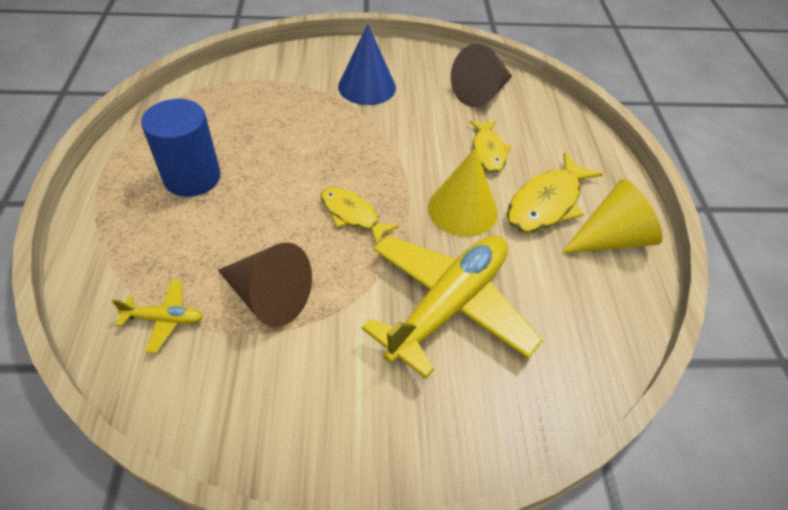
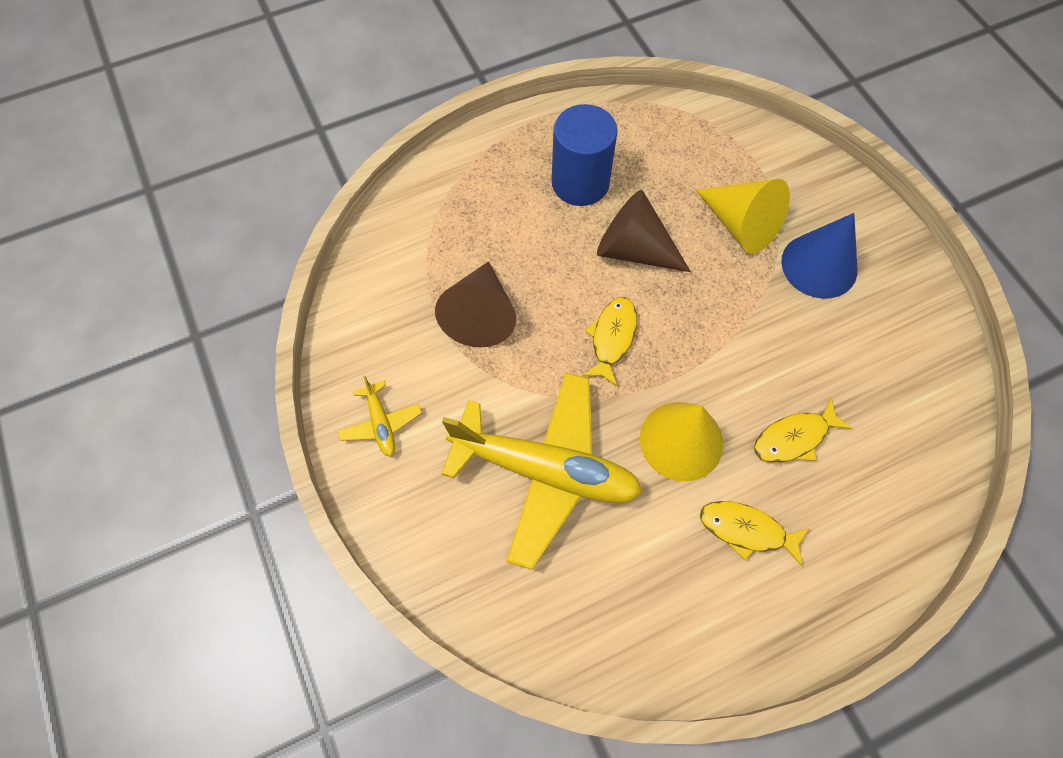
camera: 70 degrees right, 15 degrees up
yellow plane [112,280,203,353] -> yellow plane moved to [338,376,422,457]
brown cone [451,44,512,107] -> brown cone moved to [597,190,691,272]
yellow fish [507,152,603,232] -> yellow fish [700,501,810,566], size x0.66
yellow cone [561,179,663,253] -> yellow cone moved to [696,179,790,254]

